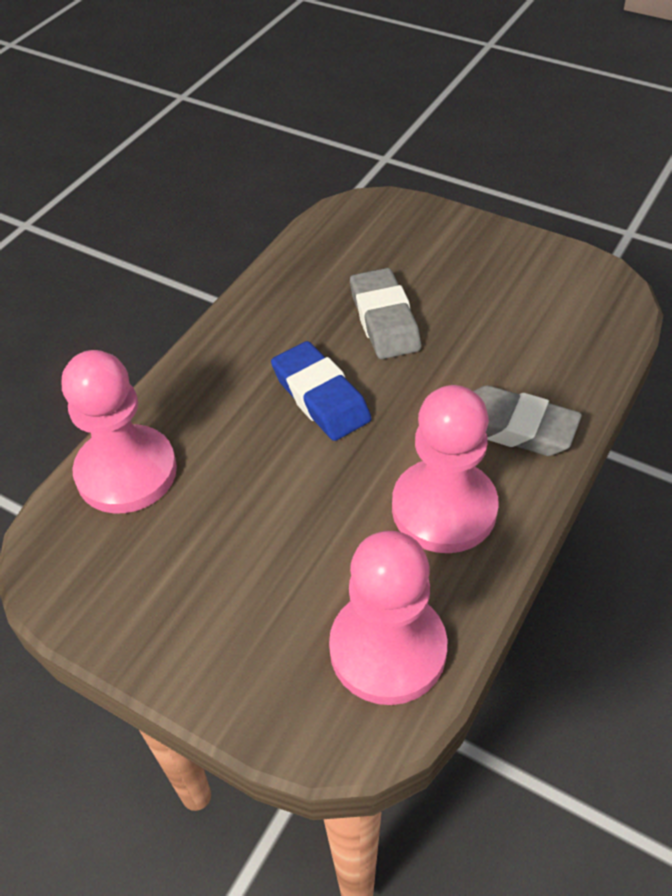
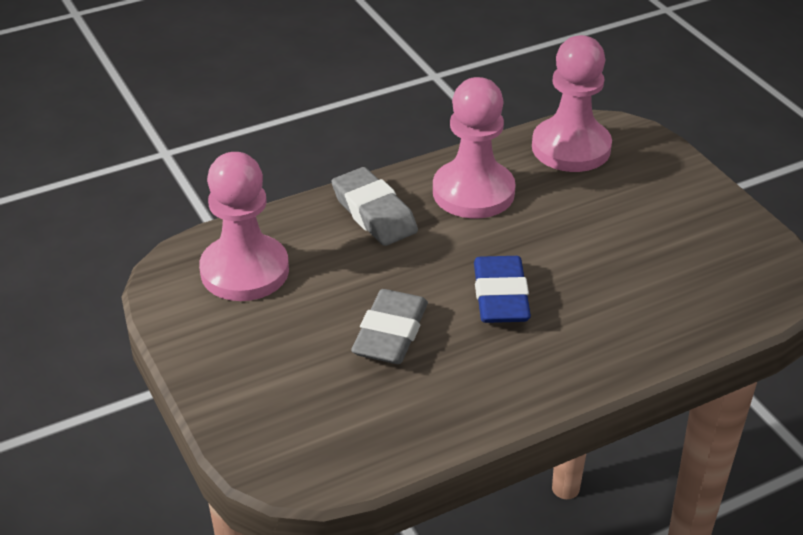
camera: 150 degrees left, 10 degrees down
pink pawn [62,350,177,513] -> pink pawn moved to [199,152,289,301]

